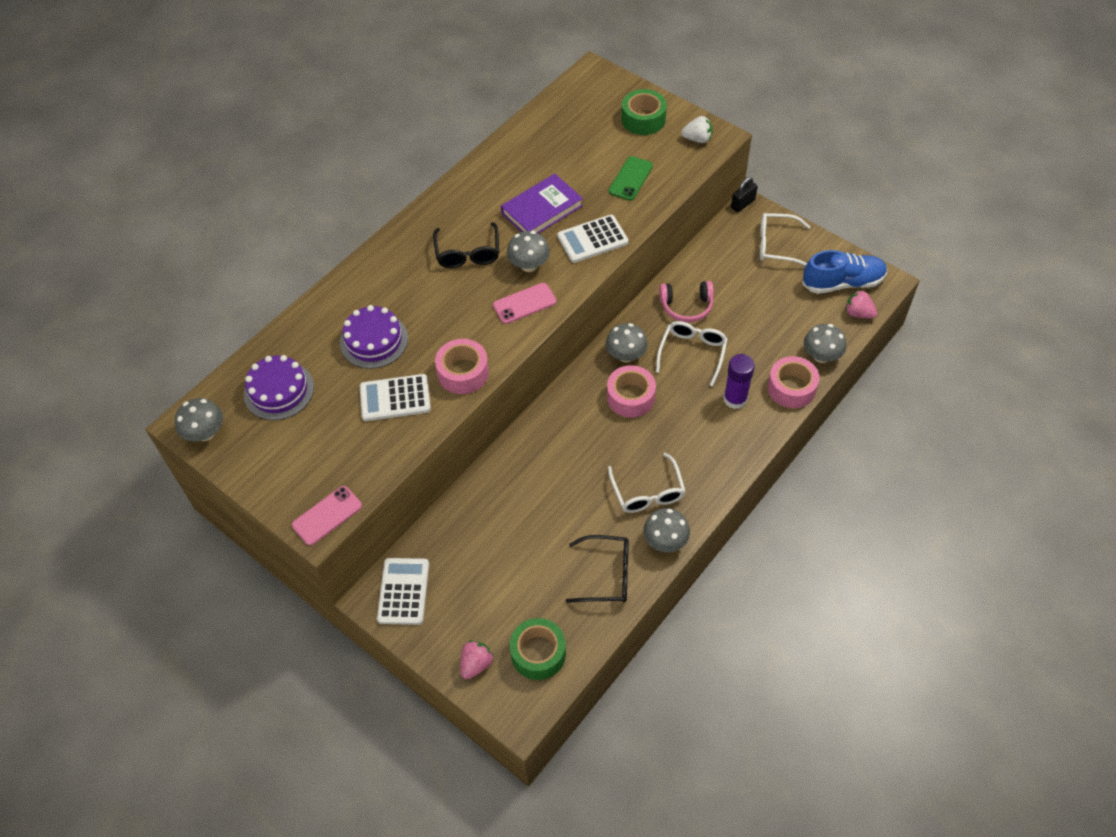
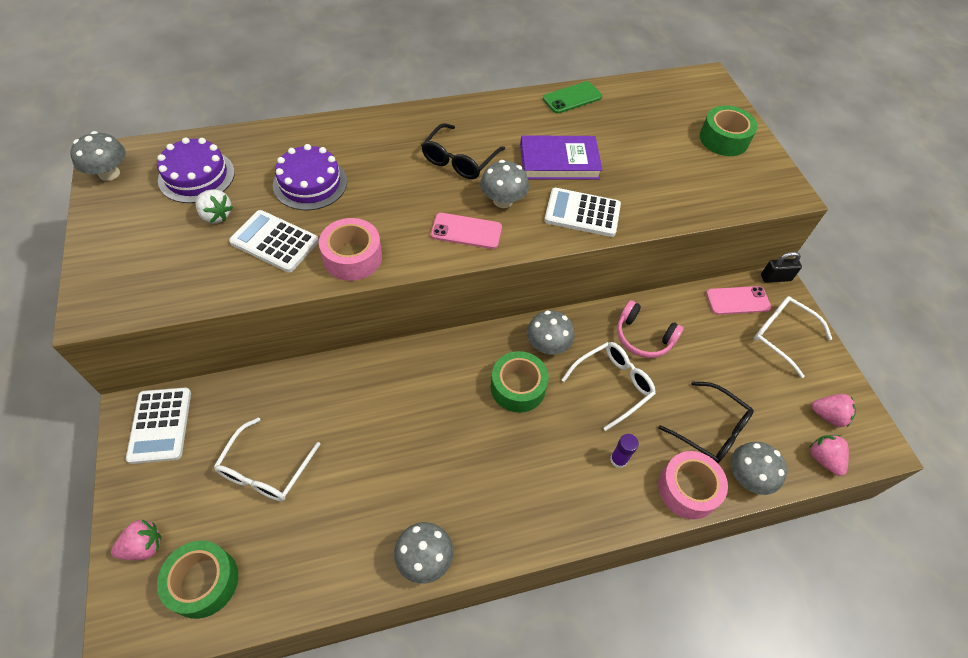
camera: 30 degrees right, 0 degrees up
pink phone [292,486,362,545] -> pink phone moved to [706,286,771,315]
white calculator [377,558,429,625] -> white calculator turned 135 degrees clockwise [126,387,191,464]
black glasses [566,535,629,603] -> black glasses moved to [658,381,754,463]
pink tape [607,365,656,418] -> green tape [490,351,549,413]
white glasses [608,453,686,513] -> white glasses moved to [214,417,321,501]
green phone [609,156,653,201] -> green phone moved to [543,81,602,114]
white strawberry [681,116,713,143] -> white strawberry moved to [195,189,233,223]
purple glue stick [723,354,755,409] -> purple glue stick [610,434,639,468], size x0.61
blue shoe [802,250,887,294] -> pink strawberry [811,394,856,427]

